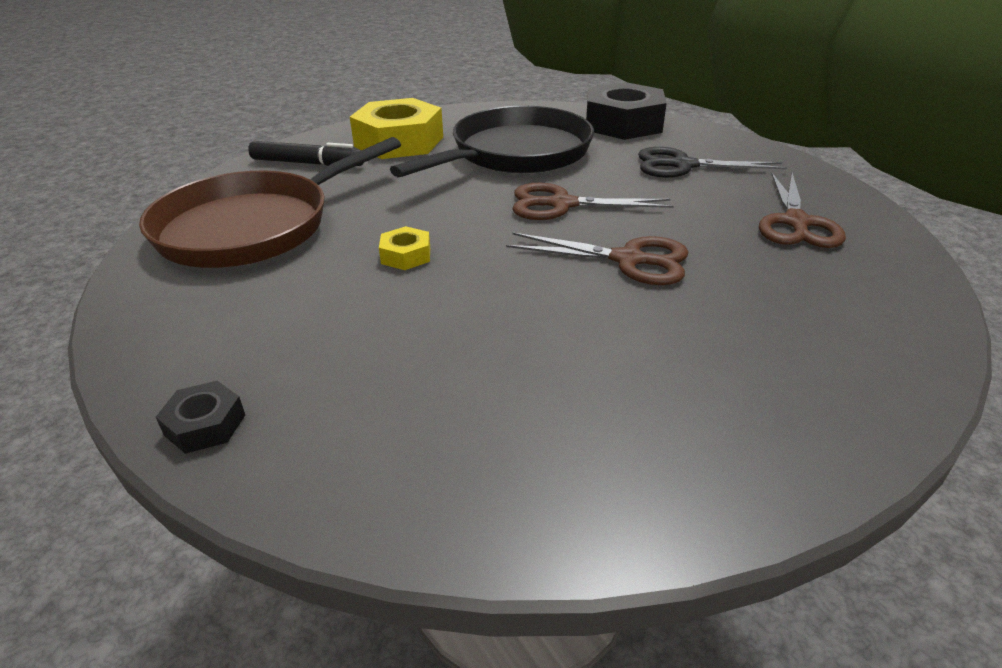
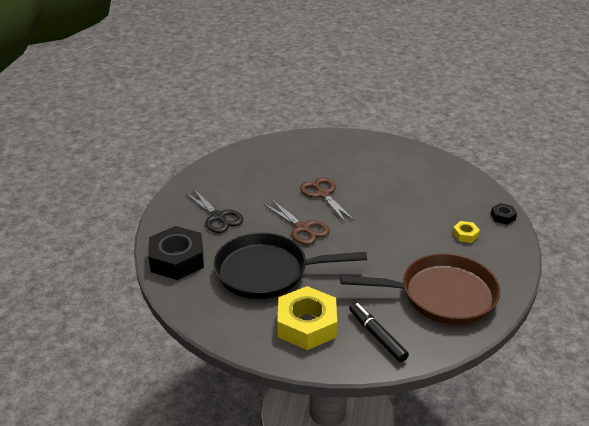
camera: 135 degrees left, 0 degrees up
yellow nut [379,226,430,270] -> yellow nut moved to [452,221,480,243]
brown scissors [759,173,846,248] -> none

